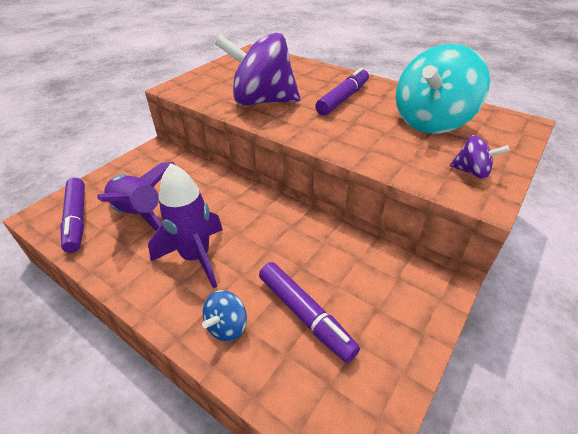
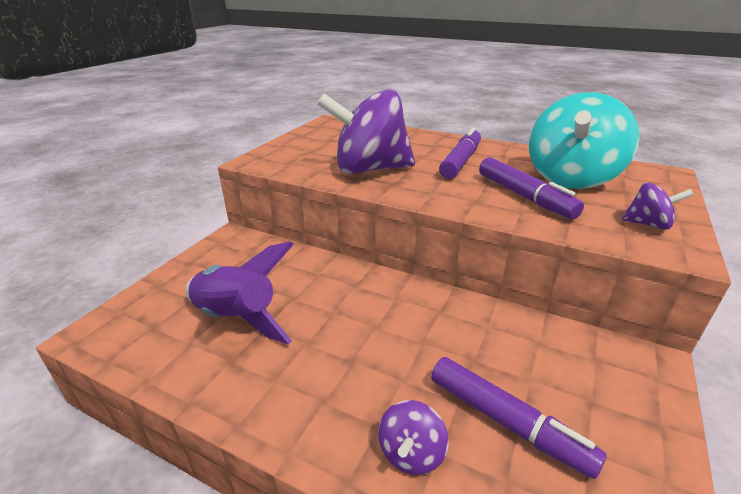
camera: 10 degrees left, 10 degrees down
purple marker [60,178,85,253] -> purple marker moved to [479,157,584,219]
purple rocket [148,163,223,289] -> none
blue spinning top [202,290,247,341] -> purple spinning top [378,400,449,475]

